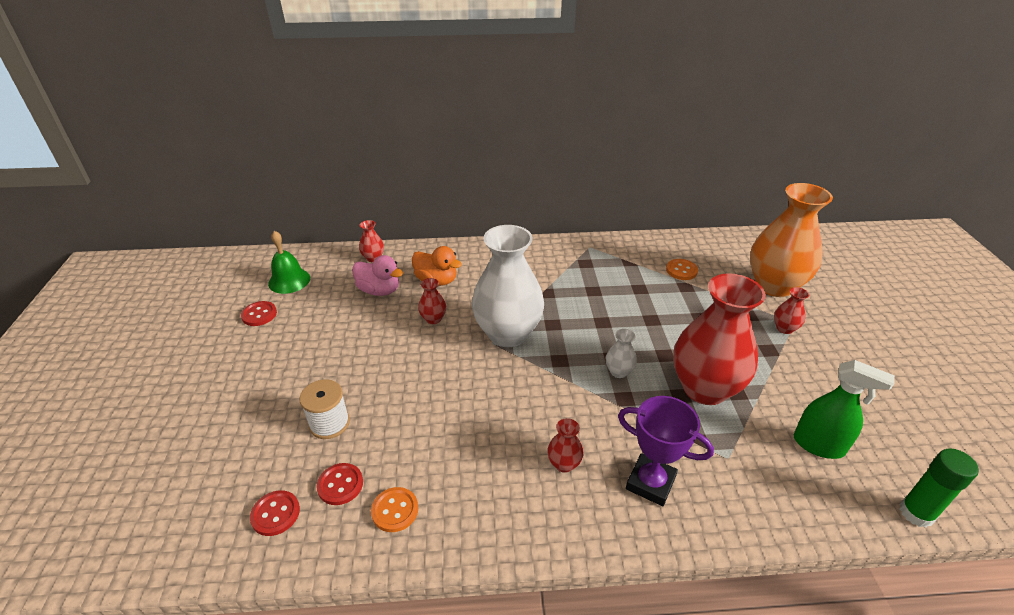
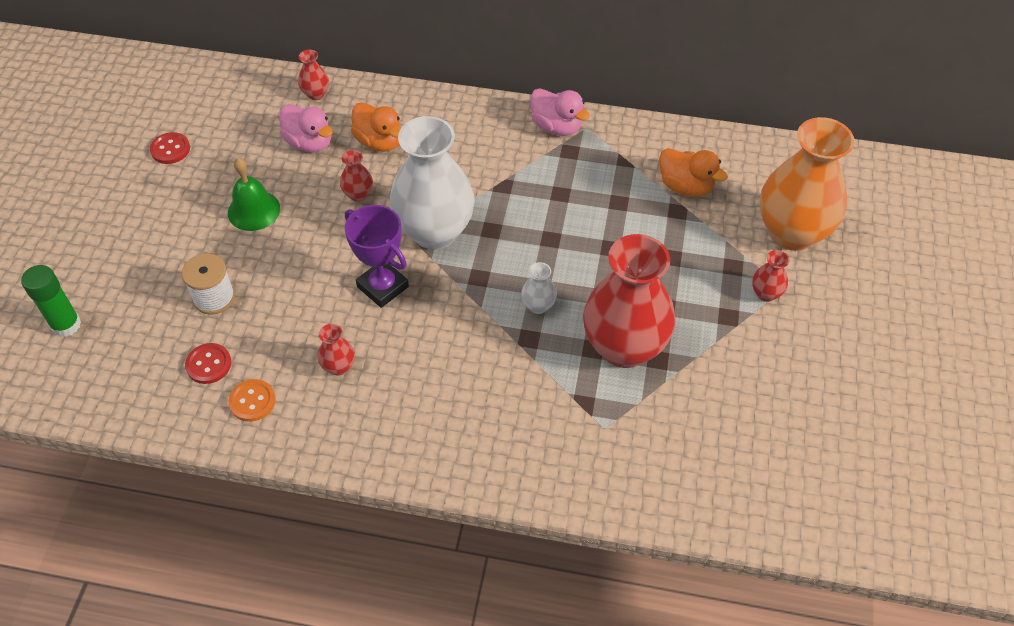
camera: 15 degrees right, 15 degrees up
red button [250,490,300,536] -> none
green bell [268,231,310,294] -> green bell moved to [228,158,280,231]
red vase [547,418,584,473] -> red vase moved to [318,324,355,375]
purple trophy [618,396,714,506] -> purple trophy moved to [345,205,409,308]
orange button [666,259,698,280] -> orange duck [659,148,728,197]
green spray bottle [794,360,895,459] -> none
green glue stick [900,448,979,528] -> green glue stick moved to [21,265,81,337]
none -> pink duck [530,88,590,136]

